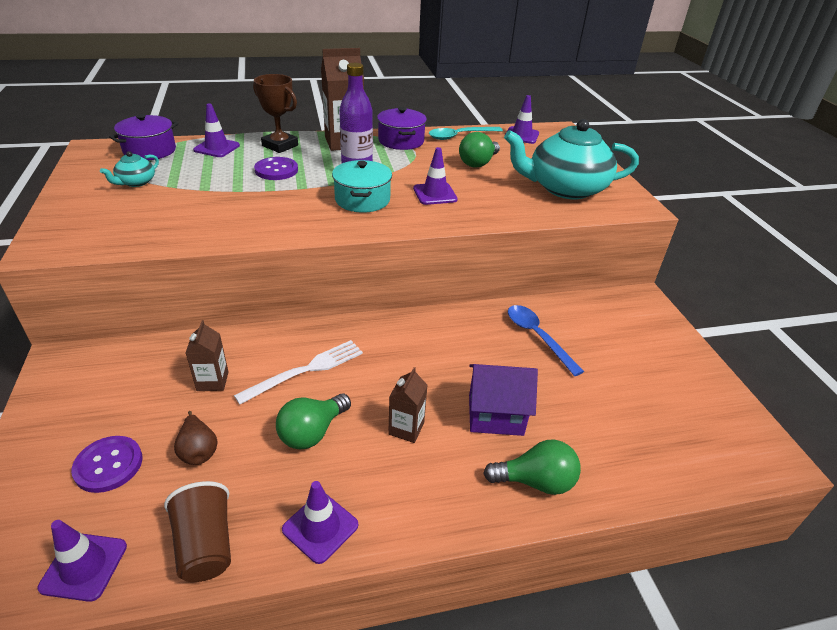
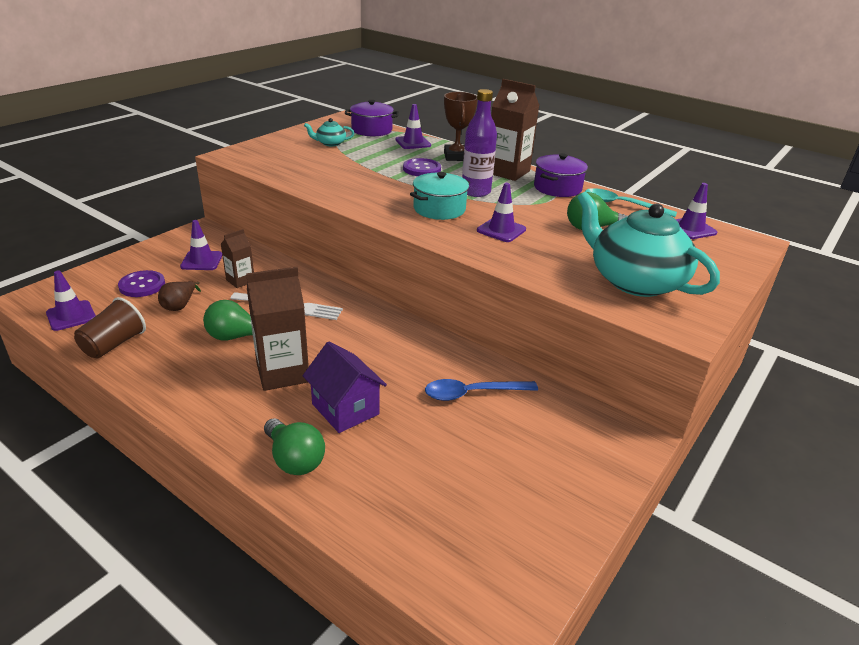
camera: 50 degrees right, 5 degrees down
purple traffic cone [282,481,358,564] -> purple traffic cone moved to [180,220,222,270]
brown carton [388,367,428,443] -> brown carton [246,267,309,391], size x1.80
blue spoon [508,305,584,376] -> blue spoon turned 120 degrees counterclockwise [425,379,538,401]

